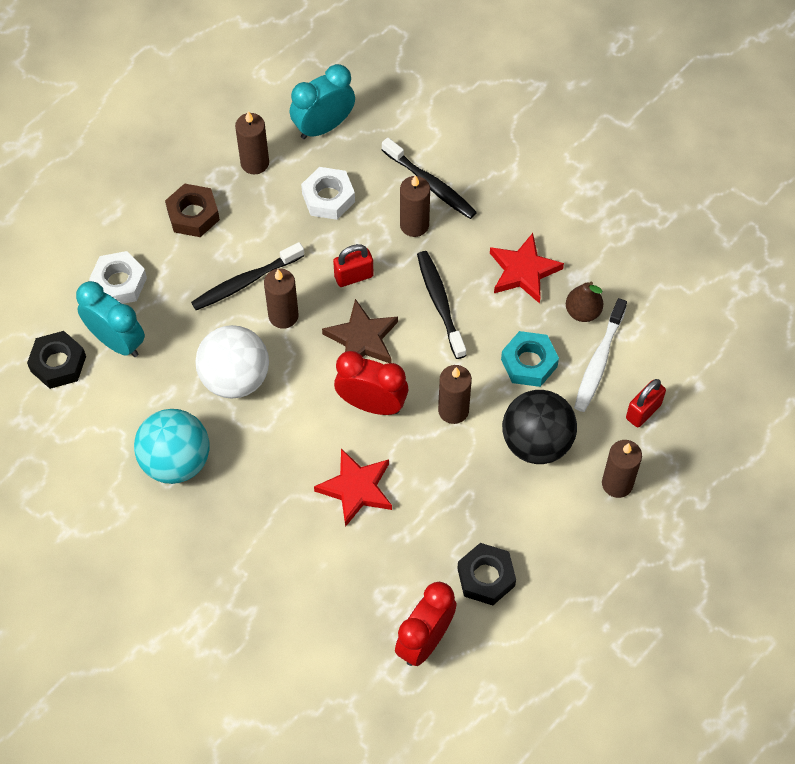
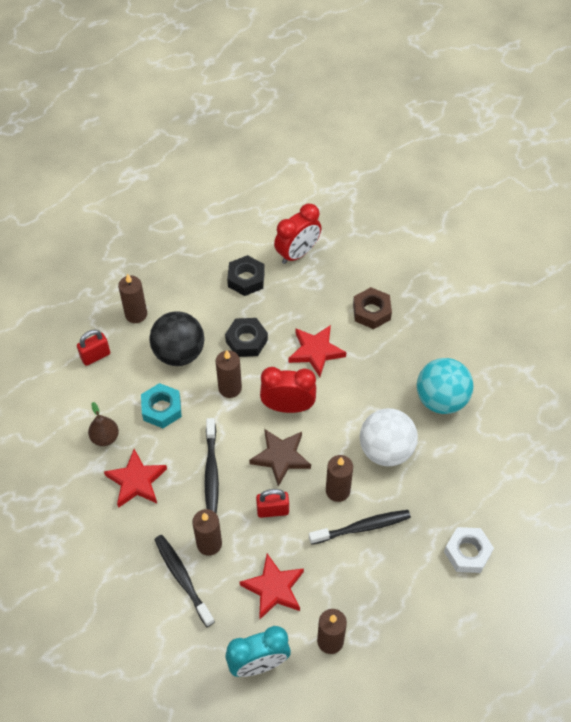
camera: 165 degrees left, 5 degrees down
black nut [27,331,86,389] -> black nut moved to [225,318,268,357]
turquoise clock [76,281,145,357] -> none
brown nut [165,183,220,237] -> brown nut moved to [353,287,392,329]
white nut [301,167,355,220] -> red star [239,554,304,619]
red clock [334,351,408,415] -> red clock turned 150 degrees clockwise [260,367,316,413]
white toothbrush [574,298,627,412] -> none

